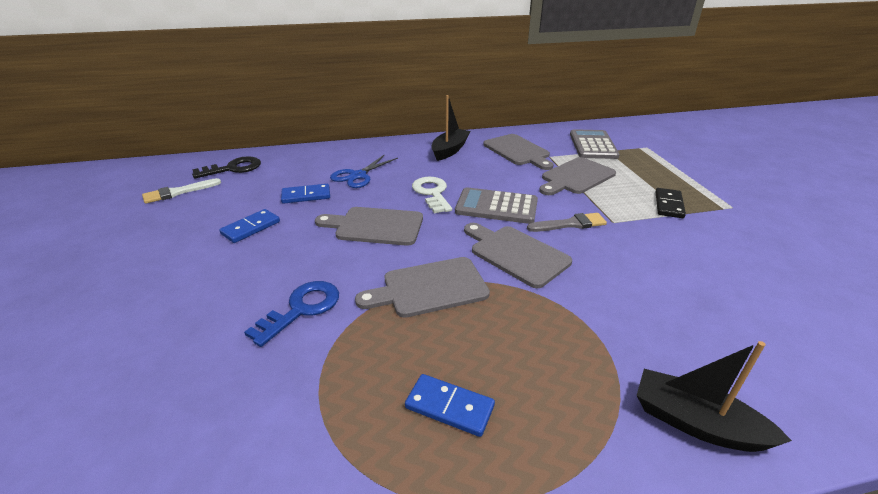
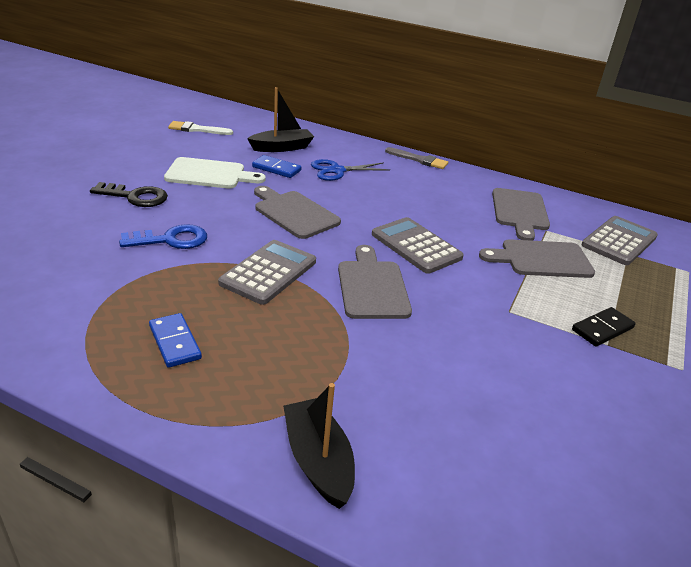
camera: 35 degrees right, 0 degrees up
black key [192,156,261,178] -> black key moved to [90,182,168,207]
blue domino [219,209,280,243] -> white cutting board [164,157,266,189]
grey cutting board [355,257,490,318] -> grey calculator [218,240,316,305]
white key [412,177,452,213] -> none
black boat [431,95,470,161] -> black boat moved to [247,87,314,152]
grey brush [527,213,607,232] -> grey brush moved to [385,147,448,169]

